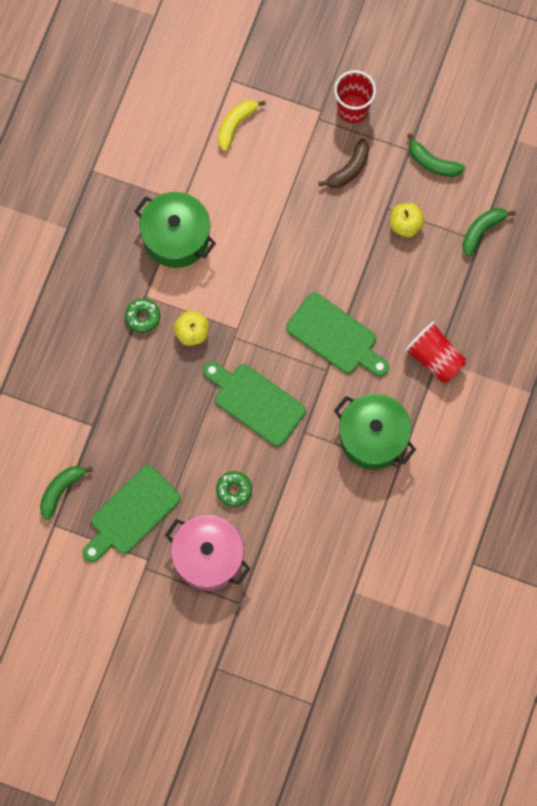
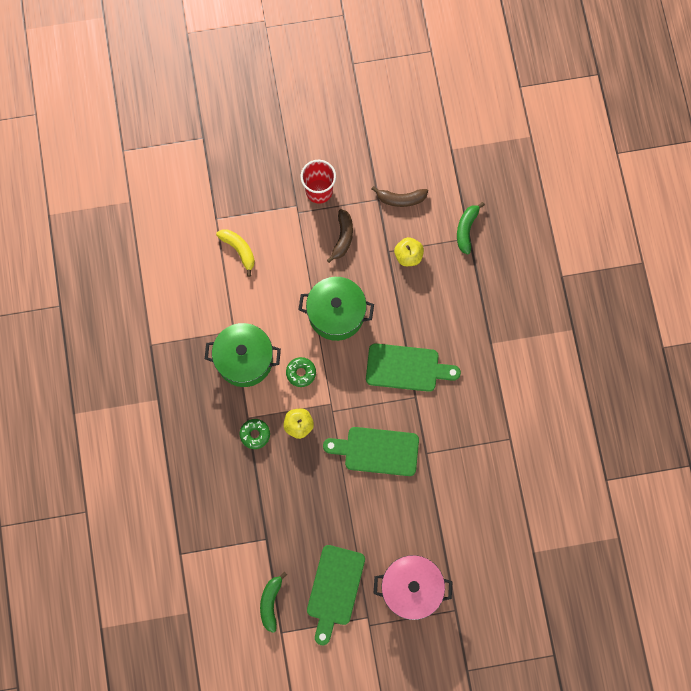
camera: 30 degrees left, 0 degrees up
green donut [216,471,252,507] -> green donut moved to [286,357,316,387]
yellow banana [218,100,266,151] -> yellow banana turned 135 degrees clockwise [216,229,255,277]
green pot [334,394,416,470] -> green pot moved to [298,277,374,341]
red cup [404,321,466,383] -> none
green banana [407,133,465,177] -> brown banana [372,186,428,207]

